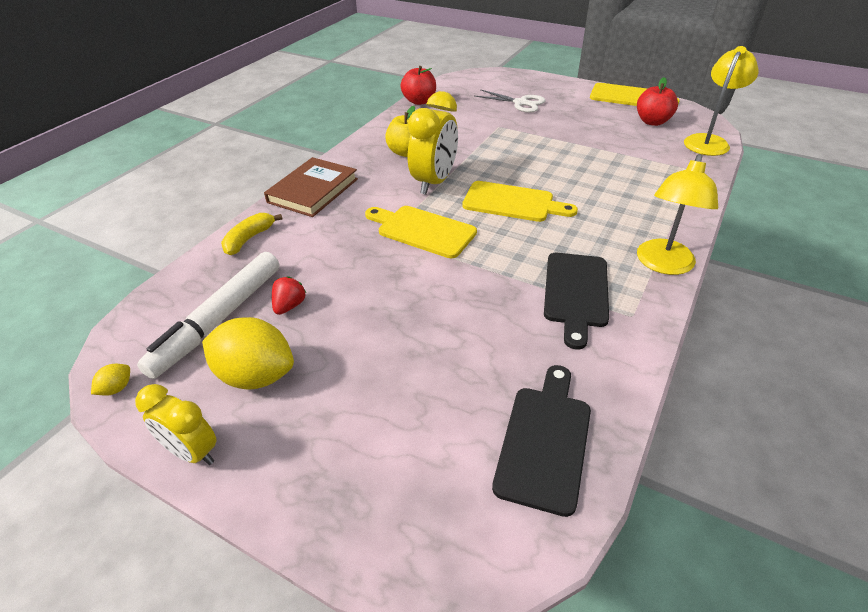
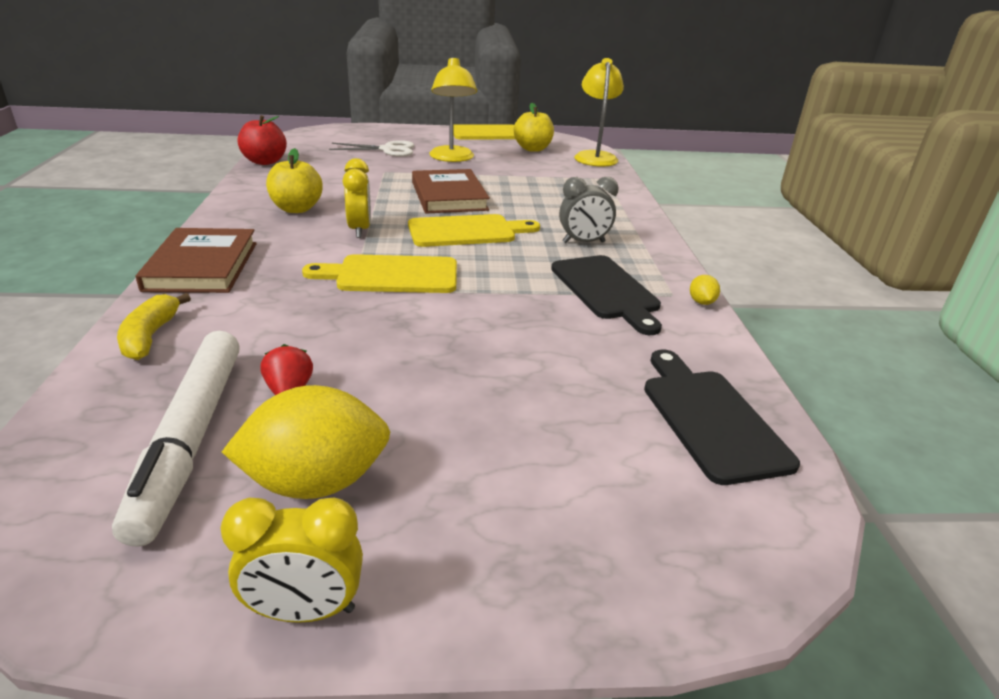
camera: 35 degrees left, 10 degrees down
yellow lemon [91,364,130,396] -> yellow lemon moved to [690,275,720,305]
yellow clock [408,91,458,195] -> yellow clock [342,158,371,238], size x0.63
red apple [637,77,678,126] -> yellow apple [514,103,554,152]
yellow lamp [637,154,718,275] -> yellow lamp moved to [429,57,477,162]
none -> brown book [412,169,490,213]
none -> grey clock [559,177,619,243]

